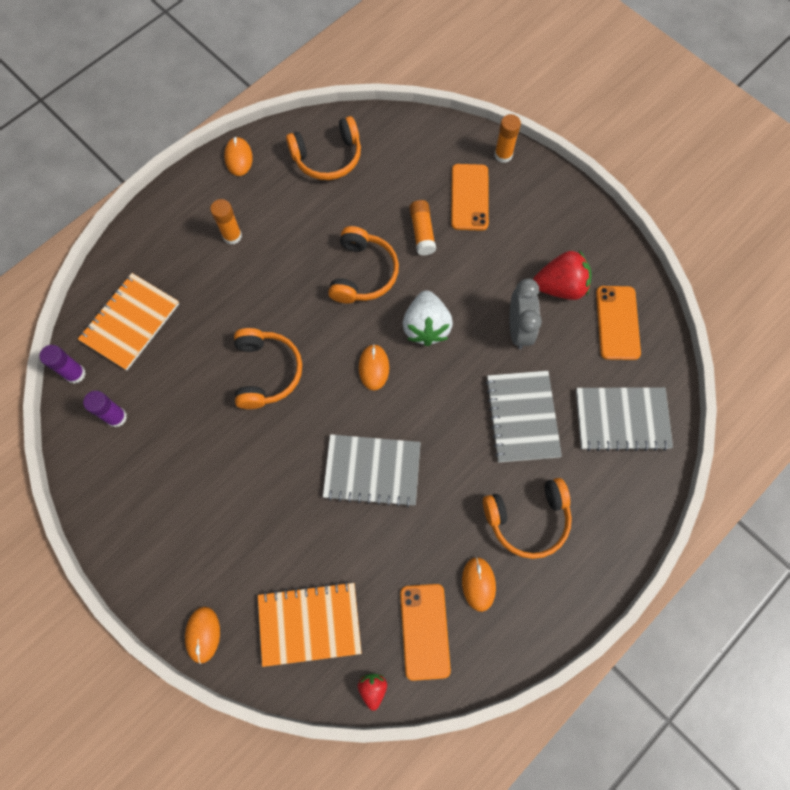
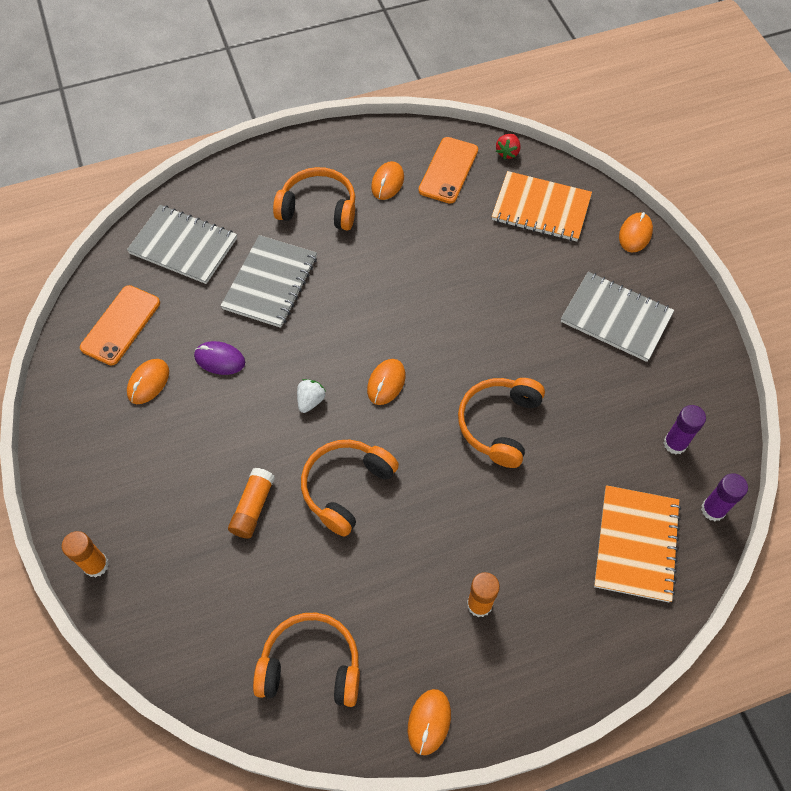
camera: 155 degrees left, 10 degrees down
orange notebook [78,273,179,370] -> orange notebook turned 45 degrees counterclockwise [594,485,681,602]
grey notebook [323,434,421,507] -> grey notebook moved to [561,272,674,362]
white strawberry [403,290,453,346] -> white strawberry [297,379,325,413], size x0.52
orange phone [451,164,489,231] -> none
grey clock [510,279,542,349] -> purple mouse [194,341,245,375]
red strawberry [533,250,592,300] -> orange mouse [127,359,169,404]

